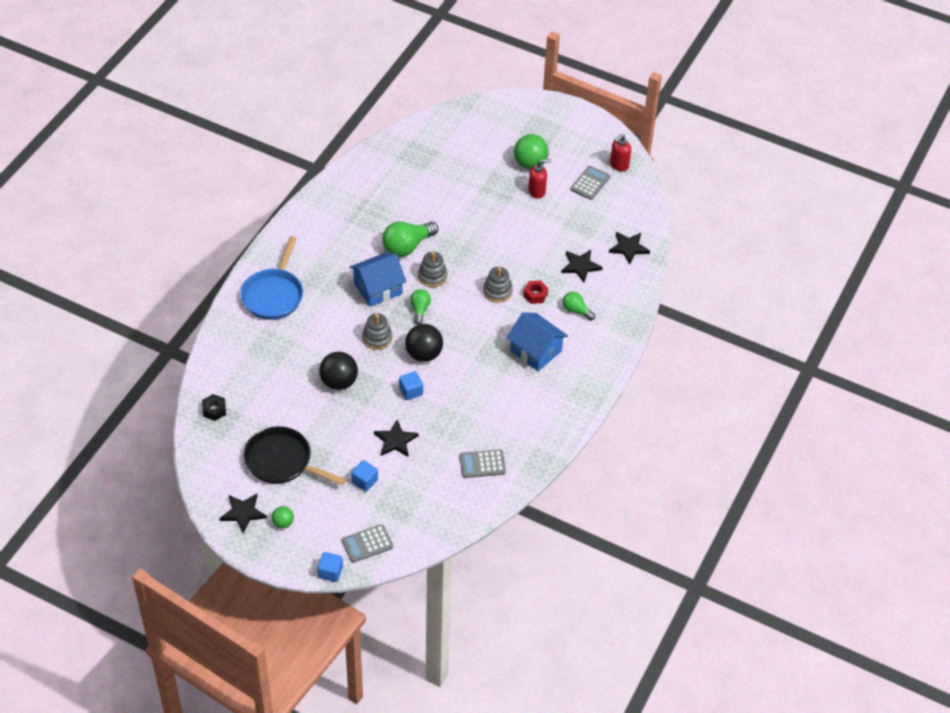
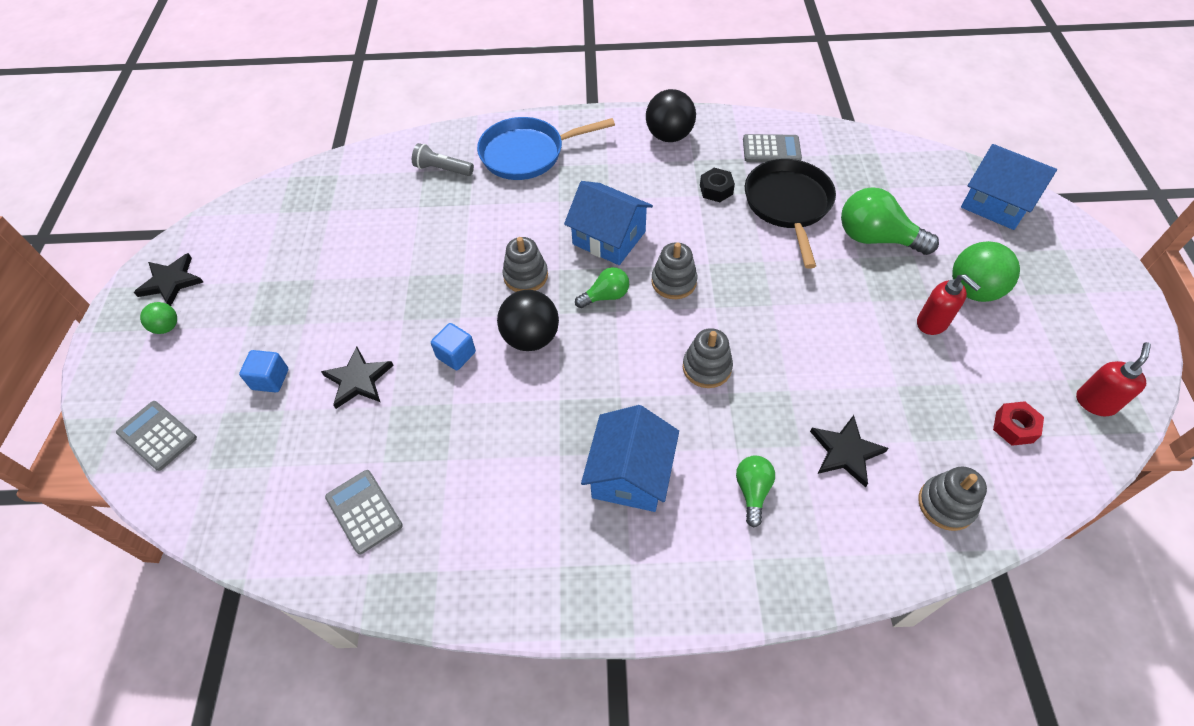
camera: 65 degrees right, 5 degrees up
black nut [202,394,226,421] -> black nut moved to [700,168,735,202]
black pan [244,426,346,486] -> black pan moved to [745,159,836,269]
blue cube [318,552,343,582] -> none
black ball [319,352,358,390] -> black ball moved to [646,89,696,142]
green light bulb [382,221,438,257] -> green light bulb moved to [841,187,939,255]
red nut [524,280,548,304] -> red nut moved to [993,401,1044,446]
grey calculator [570,166,610,200] -> grey calculator moved to [743,134,802,162]
black star [609,232,650,264] -> grey stacking toy [918,466,987,531]
red soap dispenser [610,134,631,171] -> red soap dispenser turned 105 degrees clockwise [1076,342,1151,416]
none -> grey flashlight [412,143,474,176]
none -> blue house [961,144,1057,230]

